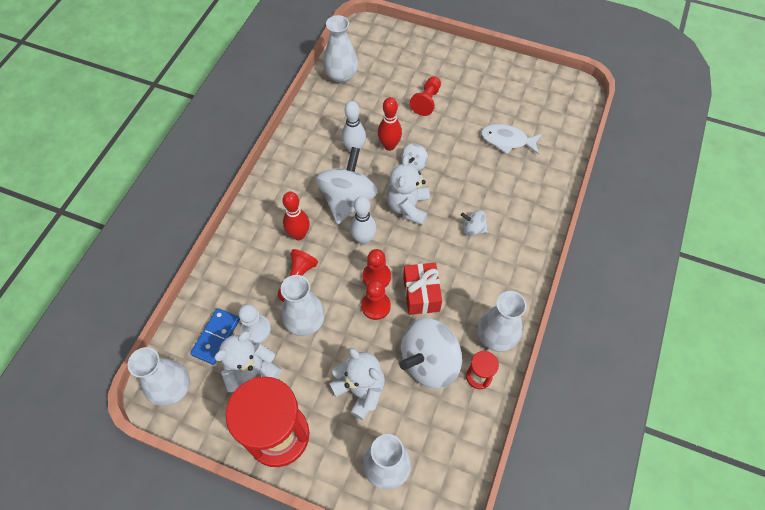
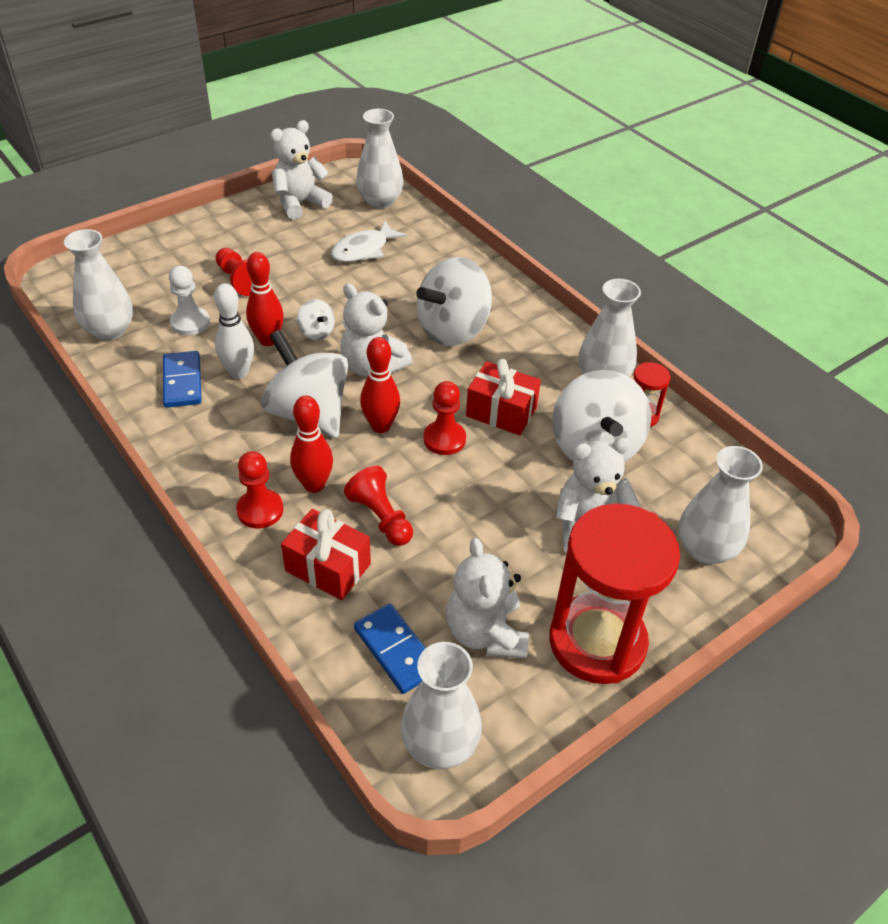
camera: 60 degrees left, 15 degrees down
white pawn [238,304,271,344] -> white pawn moved to [169,266,210,336]
white vase [281,275,325,336] -> white vase moved to [356,109,403,209]
white bowling pin [350,196,377,245] -> red bowling pin [360,337,400,433]
red pawn [361,279,391,320] -> red pawn moved to [236,451,283,529]
white spinning top [461,210,488,236] -> white spinning top [416,257,492,346], size x2.18
none -> blue domino [163,351,202,408]
none -> white teddy bear [270,120,333,220]
none -> red gift [281,509,371,600]

